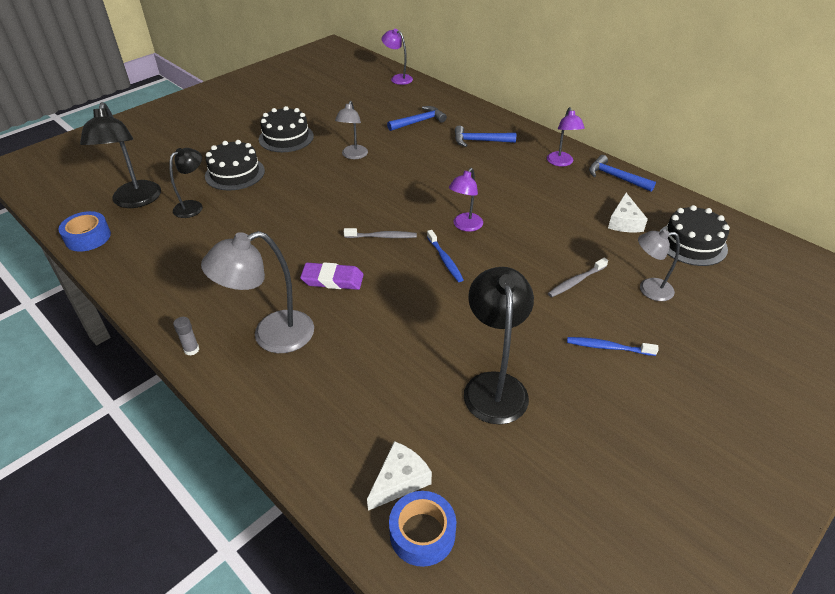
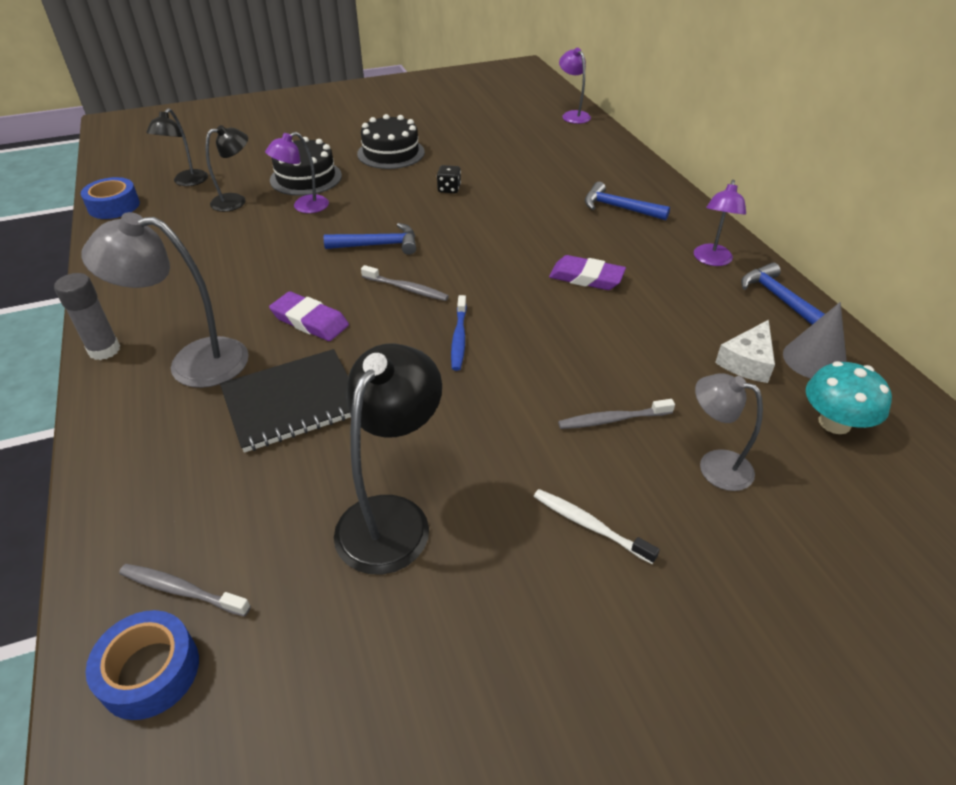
camera: 25 degrees right, 0 degrees up
black lamp [80,102,161,208] -> black lamp [146,108,208,186], size x0.61
grey glue stick [173,317,199,355] -> grey glue stick [54,273,120,360], size x1.67
grey lamp [335,101,368,159] -> black dice [437,165,461,193]
white cheese [367,441,432,511] -> grey toothbrush [119,564,251,617]
blue hammer [387,106,447,131] -> blue hammer moved to [324,223,416,255]
purple lamp [449,168,483,232] -> purple lamp moved to [265,132,329,213]
blue toothbrush [567,337,659,356] -> white toothbrush [533,489,660,564]
black cake [660,205,730,266] -> turquoise mushroom [806,361,892,434]
none -> black notebook [220,349,351,453]
none -> purple eraser [549,255,626,290]
none -> grey cone [783,302,847,378]

